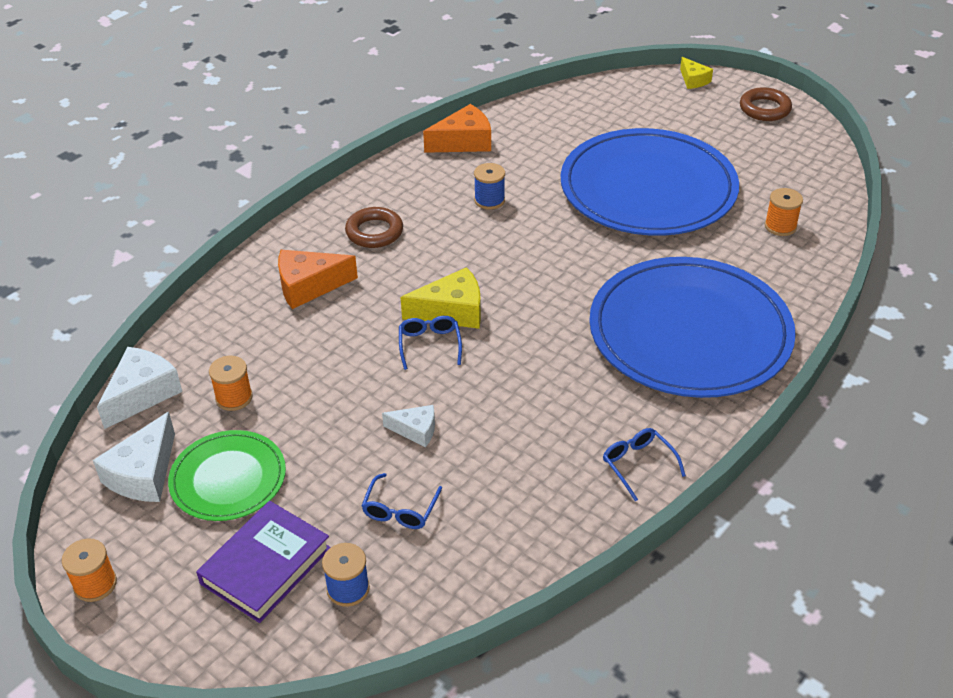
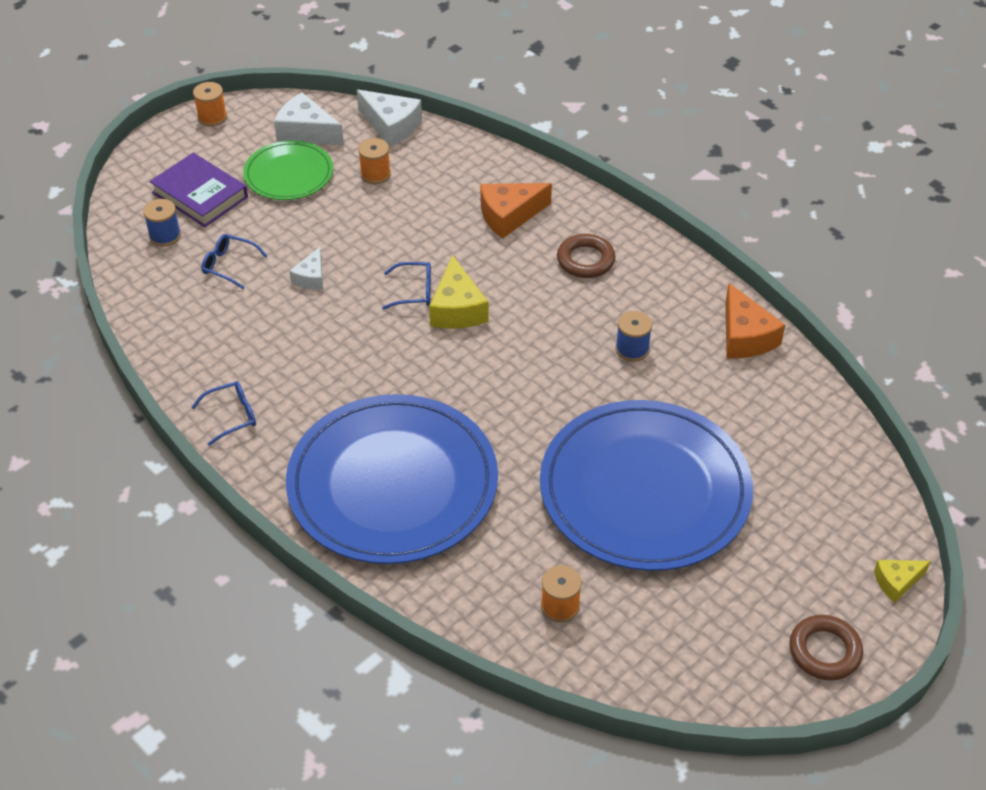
camera: 95 degrees right, 5 degrees up
orange cheese [278,250,358,309] -> orange cheese turned 105 degrees counterclockwise [480,183,552,239]

